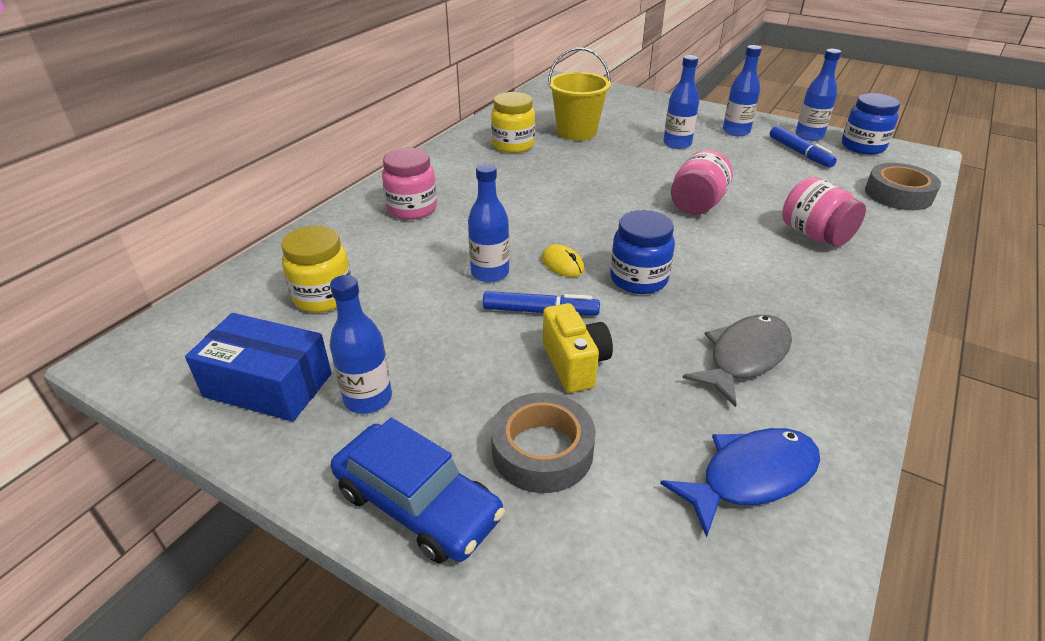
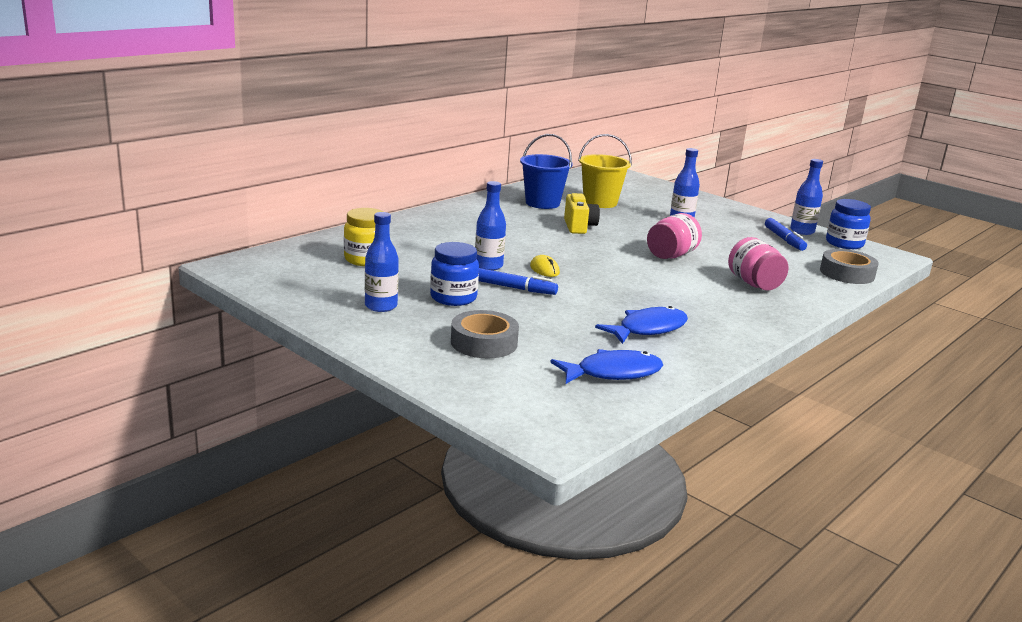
camera: 10 degrees right, 15 degrees down
blue box [185,313,332,421] -> none
blue car [331,417,505,563] -> none
pink jar [382,148,437,220] -> none
yellow jar [491,92,535,153] -> blue bucket [520,134,573,209]
yellow camera [543,303,613,393] -> yellow camera moved to [564,193,600,234]
blue jar [610,210,675,294] -> blue jar moved to [430,242,479,306]
grey fish [683,315,792,407] -> blue fish [595,306,688,344]
blue bottle [723,45,762,136] -> none

